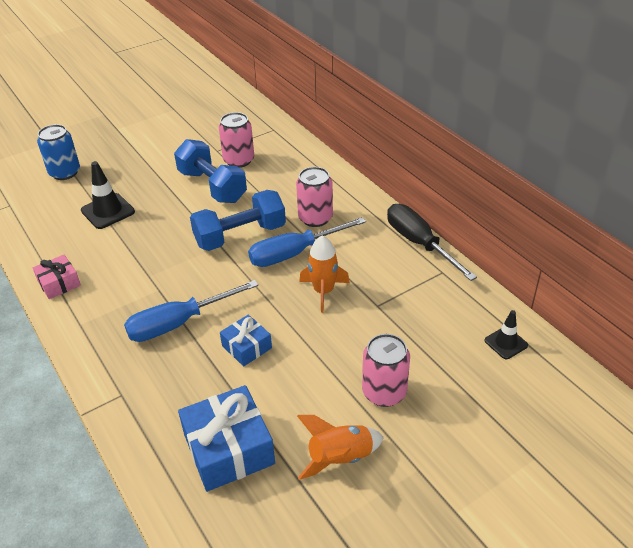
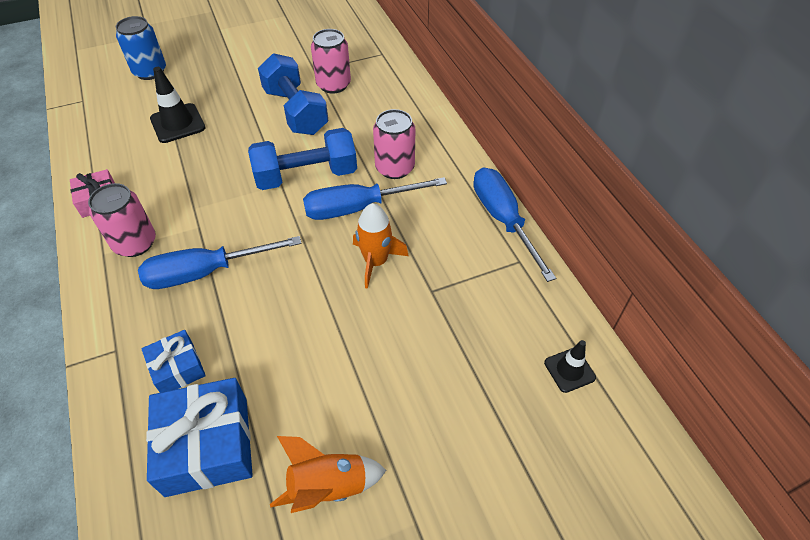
camera: 10 degrees right, 10 degrees up
blue gift [220,315,272,366] -> blue gift moved to [141,330,206,393]
pink can [362,334,410,407] -> pink can moved to [88,183,156,257]
black screwdriver [387,204,477,281] -> blue screwdriver [473,167,556,282]

